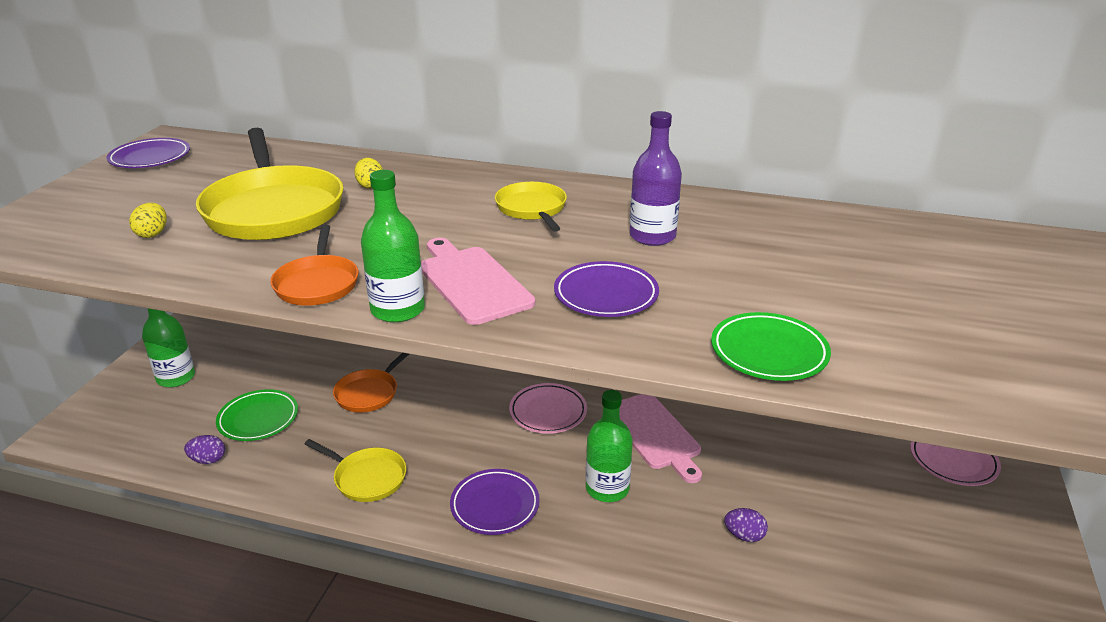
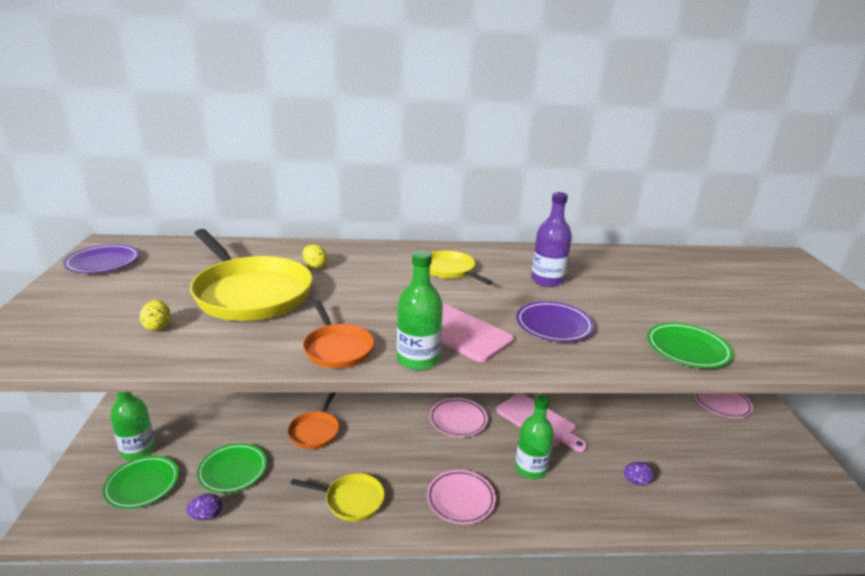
camera: 20 degrees left, 5 degrees down
purple plate [450,469,540,535] -> pink plate [427,470,496,524]
none -> green plate [103,456,179,509]

